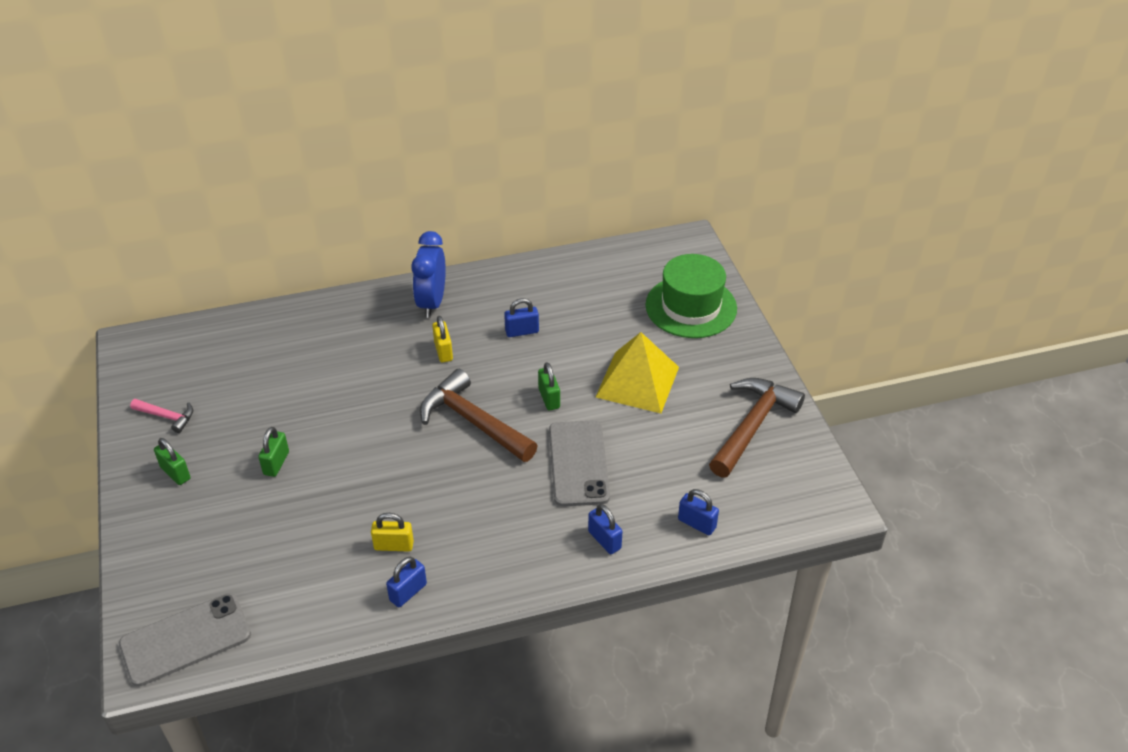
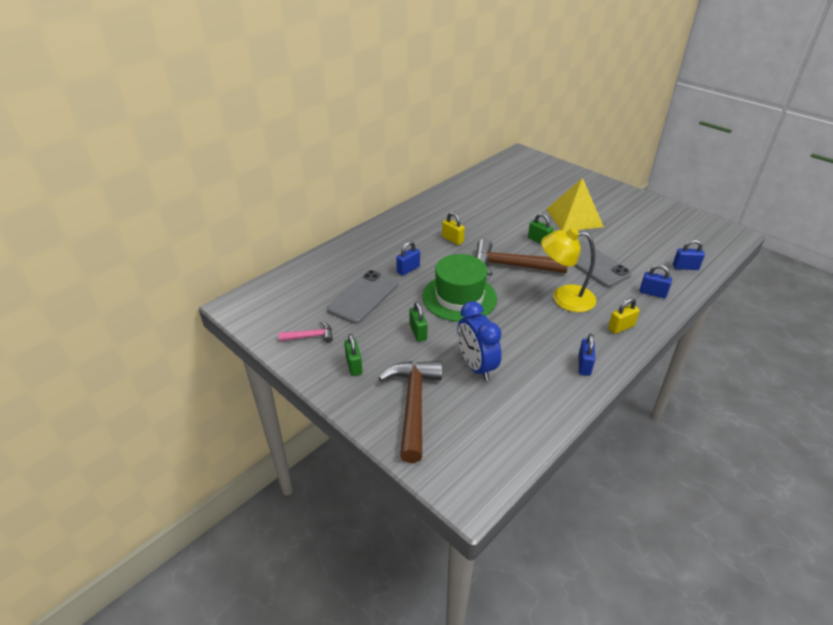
camera: 30 degrees left, 5 degrees down
grey phone [119,593,251,687] -> grey phone moved to [327,270,399,324]
green padlock [154,438,190,485] -> green padlock turned 60 degrees clockwise [344,334,363,376]
yellow padlock [371,513,414,551] -> yellow padlock moved to [608,298,640,334]
blue clock [411,231,446,318] -> blue clock moved to [457,301,502,381]
blue padlock [504,298,539,337] -> blue padlock moved to [396,241,420,276]
green hat [645,254,737,338] -> green hat moved to [423,254,497,322]
brown hammer [709,378,805,478] -> brown hammer moved to [378,361,442,463]
none -> yellow lamp [541,228,596,312]

